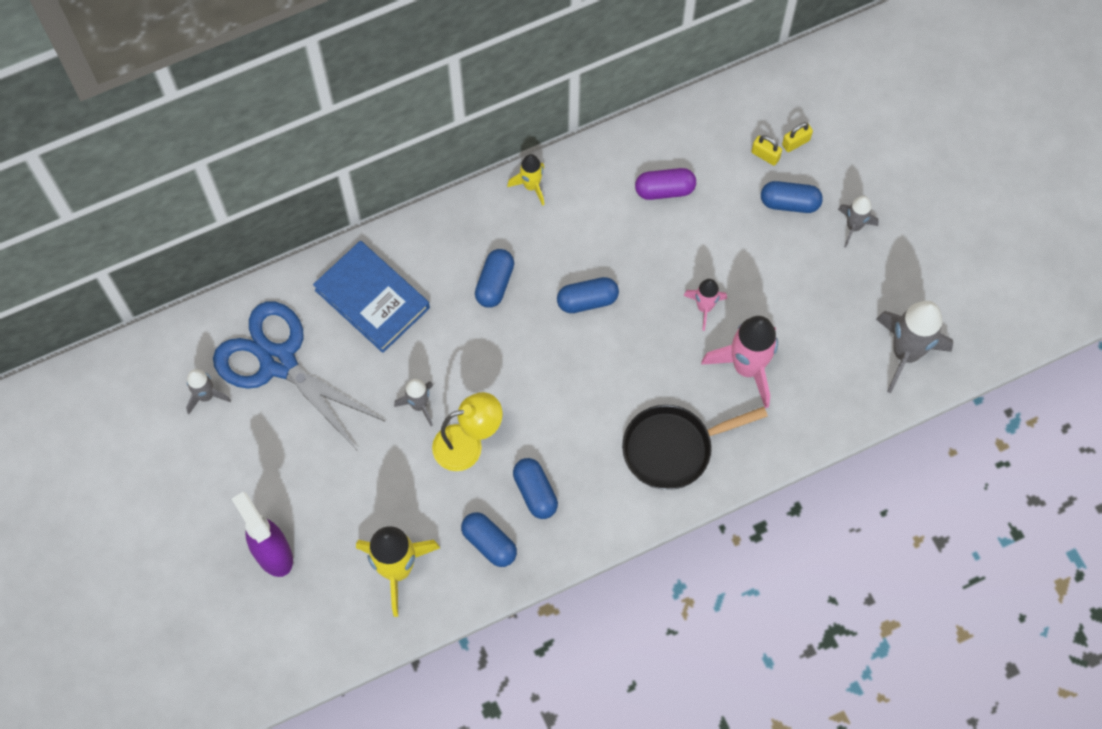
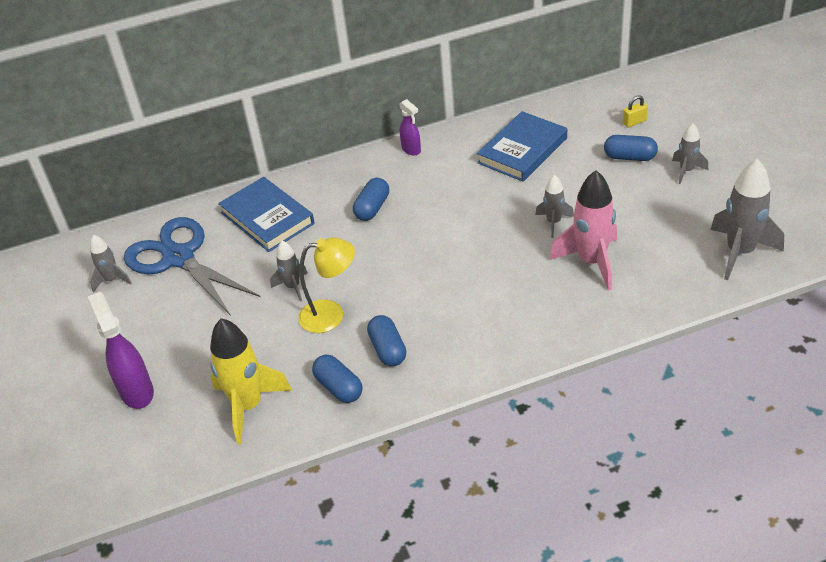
camera: 10 degrees right, 25 degrees down
yellow rocket [507,154,544,206] -> purple spray bottle [399,99,421,156]
blue capsule [557,277,619,313] -> none
black pan [622,405,768,490] -> none
purple capsule [635,168,696,200] -> blue book [477,111,567,182]
pink rocket [683,279,727,331] -> grey rocket [535,175,574,238]
yellow padlock [751,135,782,166] -> none

